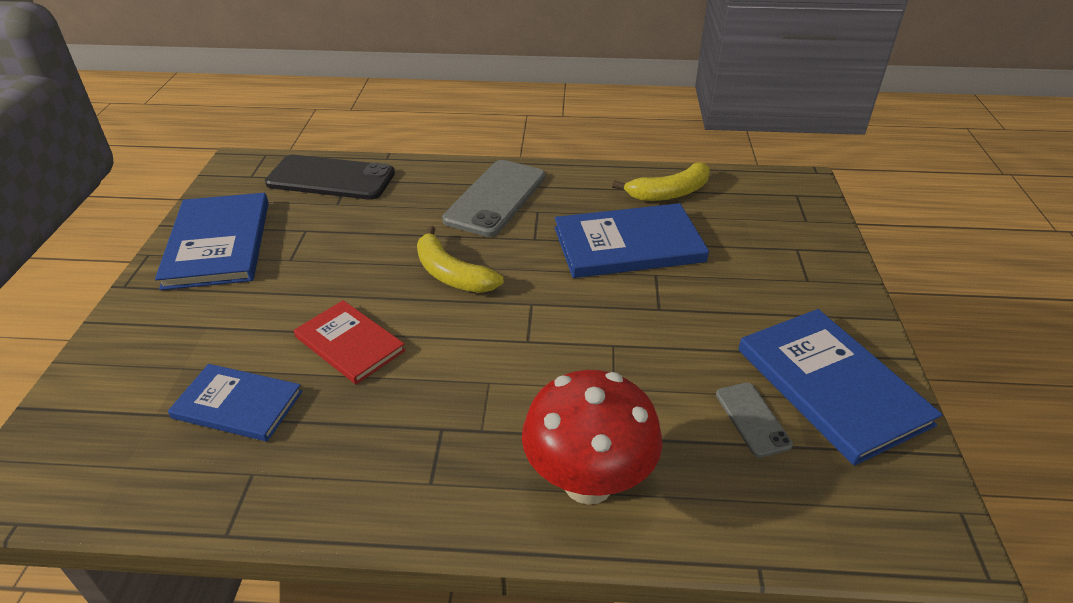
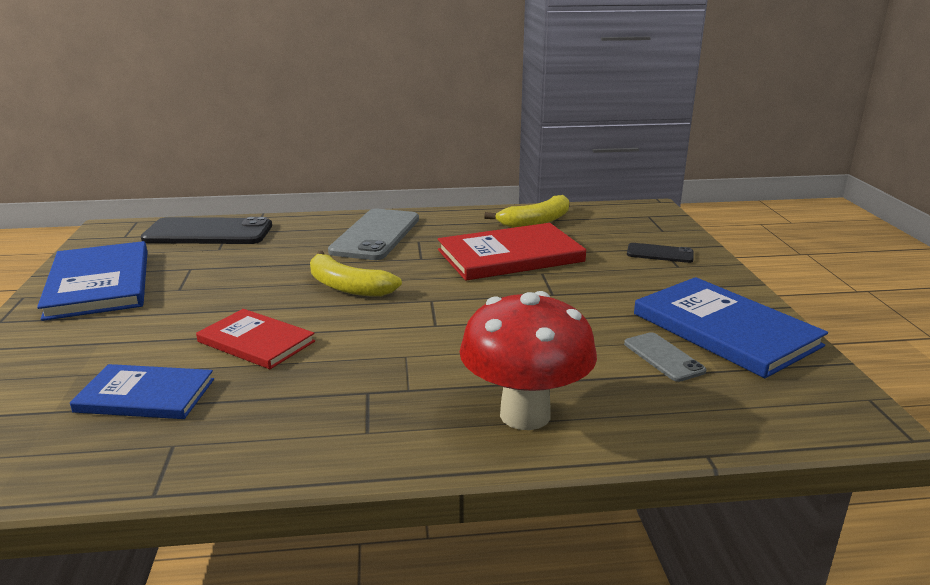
camera: 10 degrees left, 15 degrees down
blue book [555,203,709,278] -> red book [438,223,586,281]
none -> black phone [627,243,694,263]

